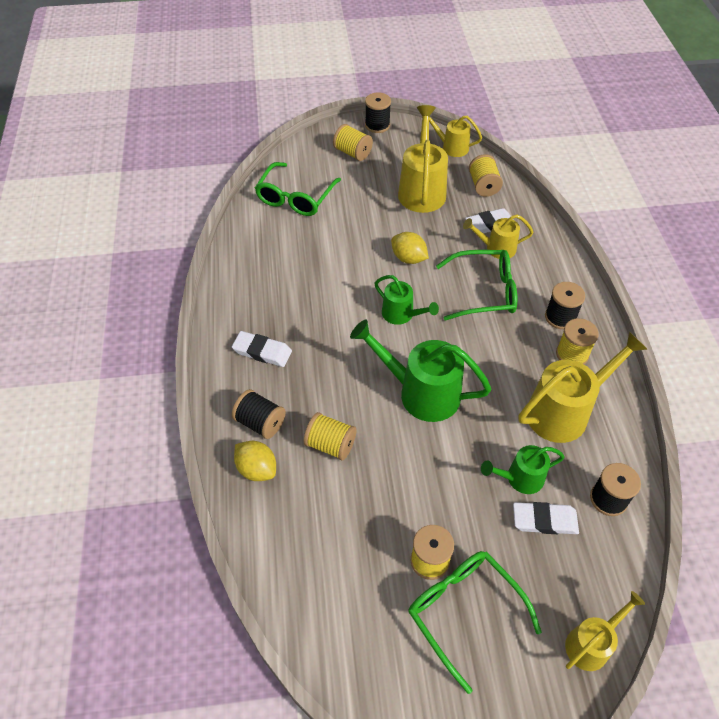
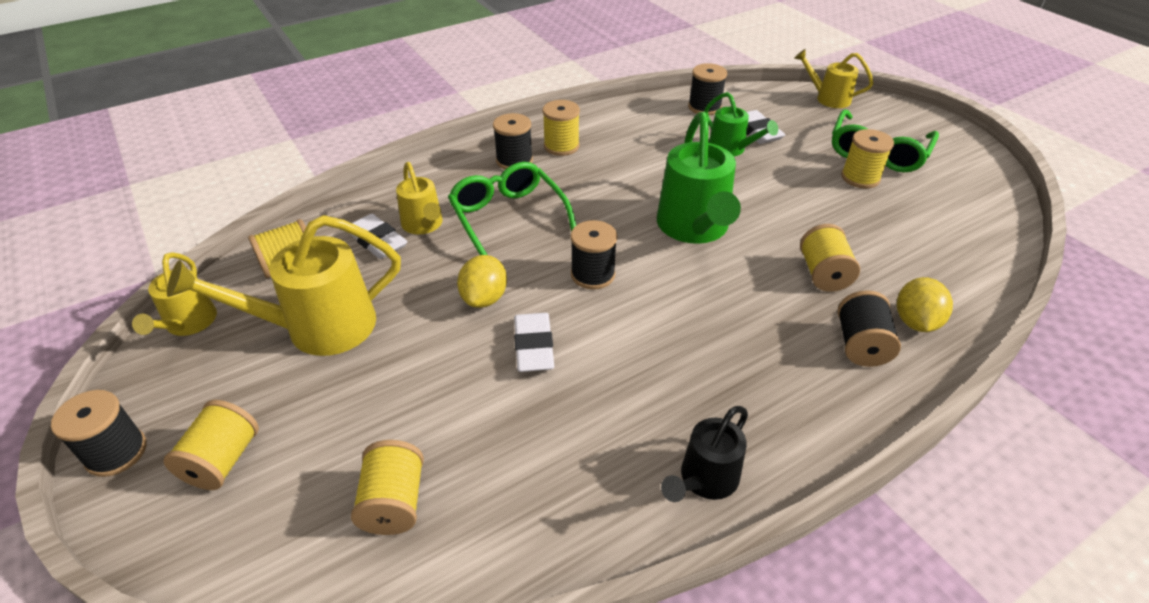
camera: 115 degrees left, 10 degrees down
white eraser [232,331,292,367] -> white eraser moved to [514,313,554,372]
green glasses [255,162,341,216] -> yellow spool [351,440,424,535]
green watering can [374,275,439,325] -> black spool [571,220,617,290]
yellow watering can [518,332,647,443] -> none
none -> black watering can [661,406,748,502]

